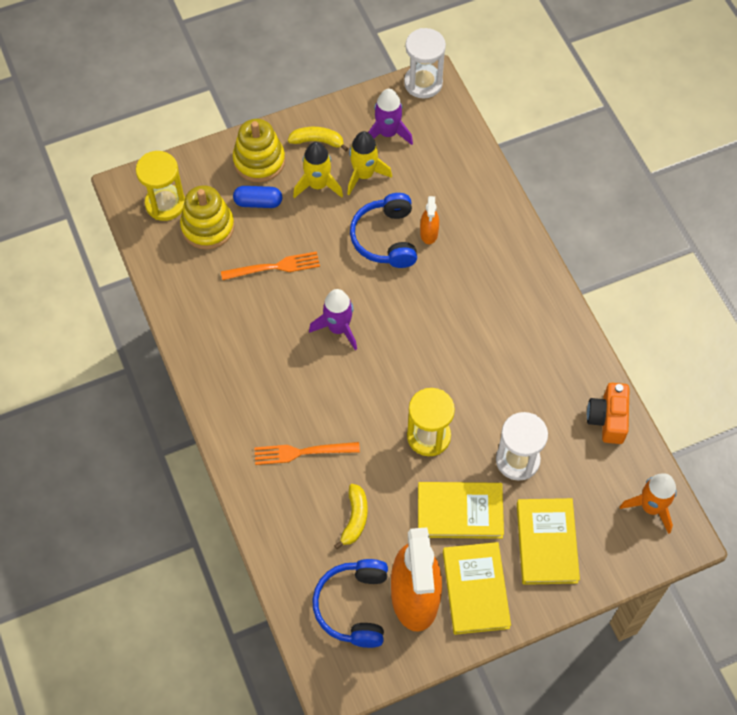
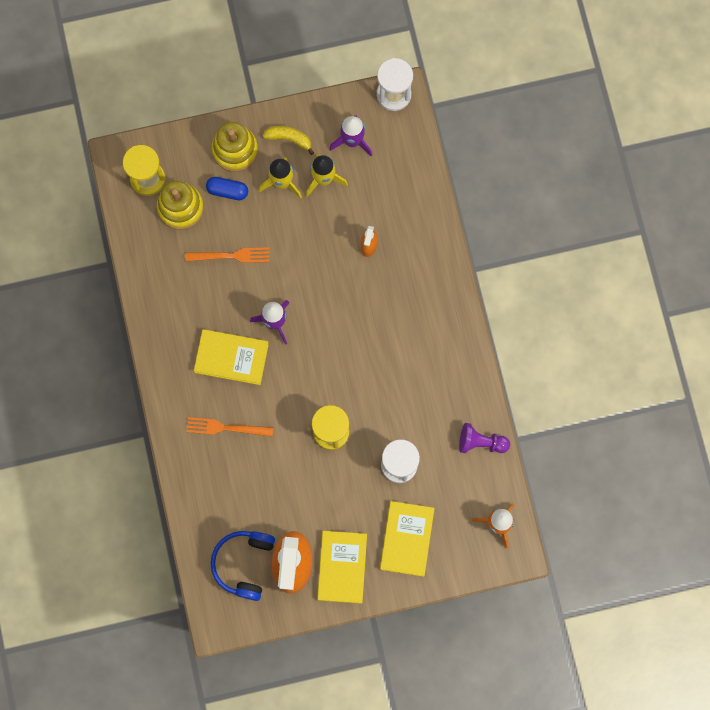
camera: 10 degrees right, 15 degrees up
yellow banana [334,484,368,549] -> none
blue headphones [350,193,417,268] -> none
yellow book [418,482,504,539] -> yellow book moved to [194,329,269,385]
orange camera [587,383,630,444] -> purple pawn [459,423,510,453]

